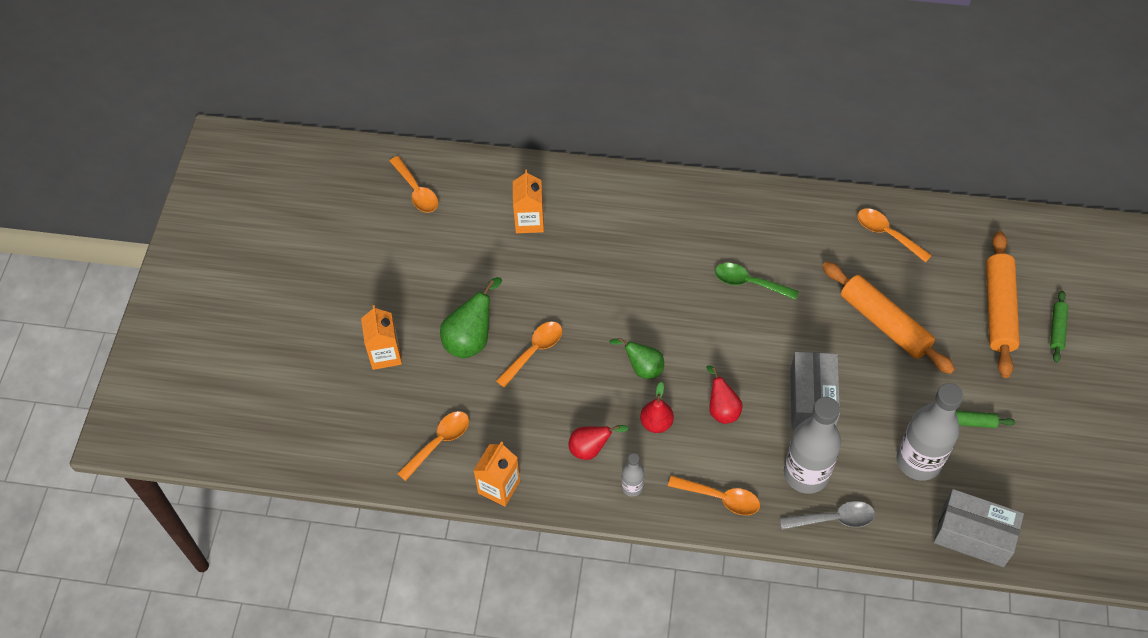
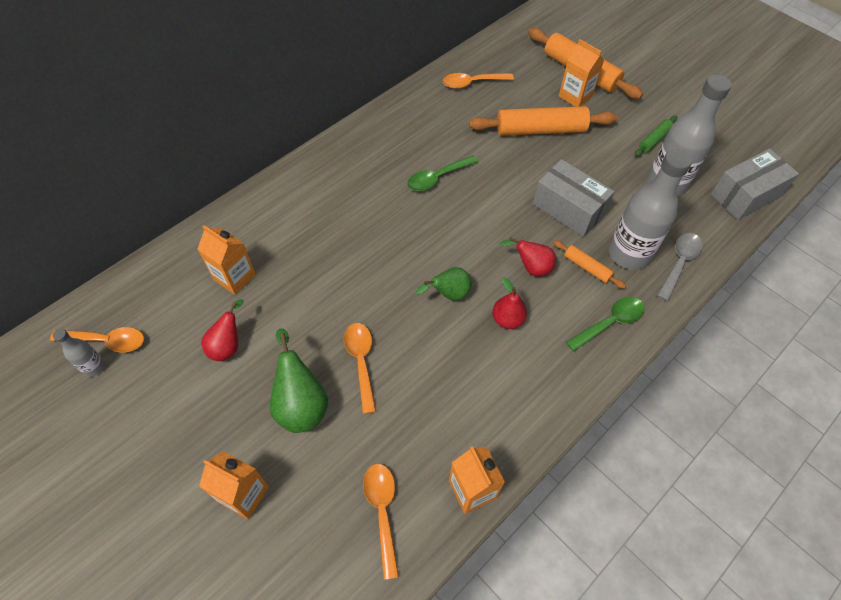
camera: 55 degrees left, 0 degrees up
red pear [569,425,628,460] -> red pear moved to [201,300,244,361]
grey bottle [621,453,644,497] -> grey bottle moved to [53,329,105,377]
orange spoon [668,475,760,515] -> green spoon [566,297,645,352]
green rolling pin [1050,290,1068,363] -> none
none -> orange rolling pin [553,240,626,289]
none -> orange carton [559,39,604,107]

